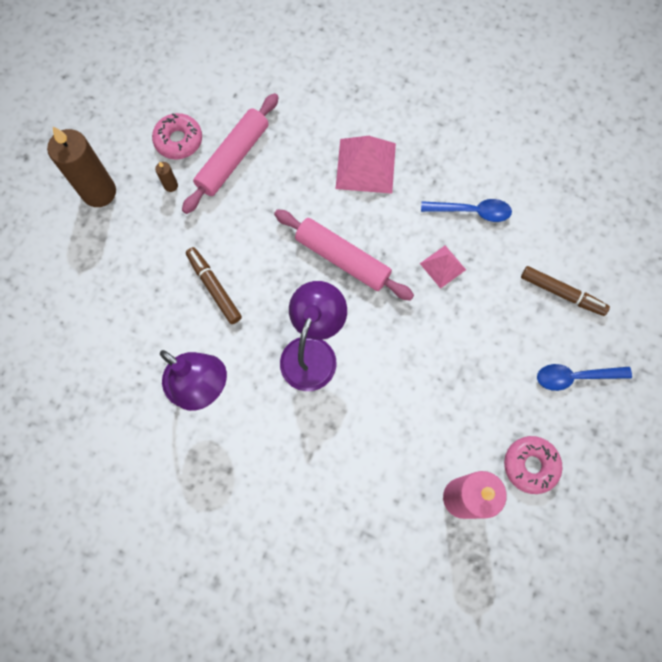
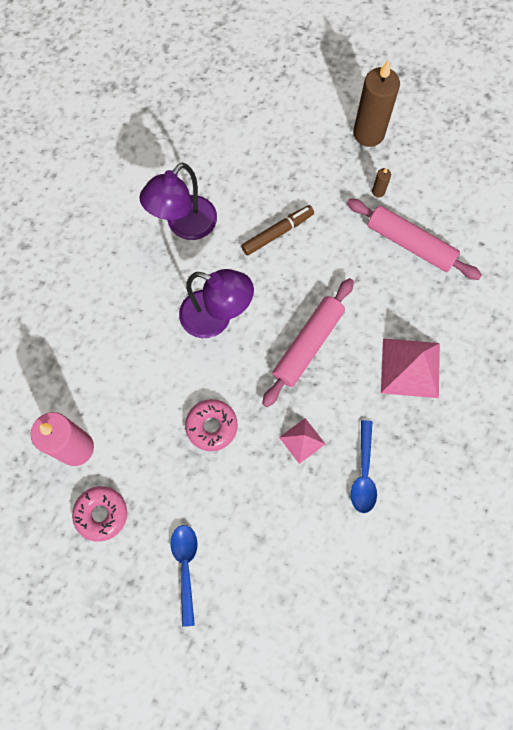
camera: 90 degrees right, 0 degrees up
pink donut [152,113,202,160] -> pink donut moved to [185,399,238,451]
brown marker [521,266,610,316] -> none

